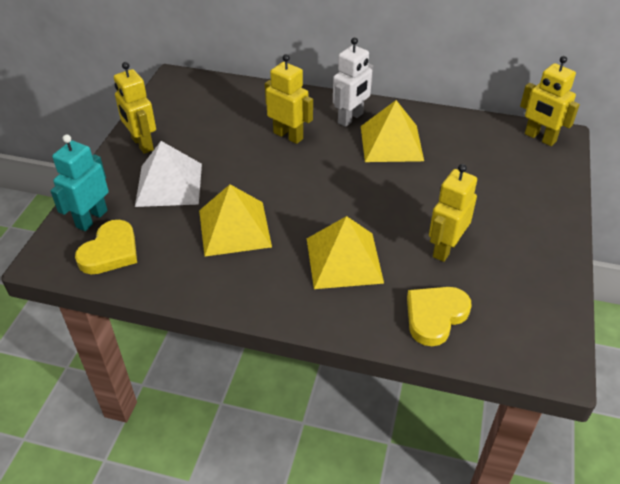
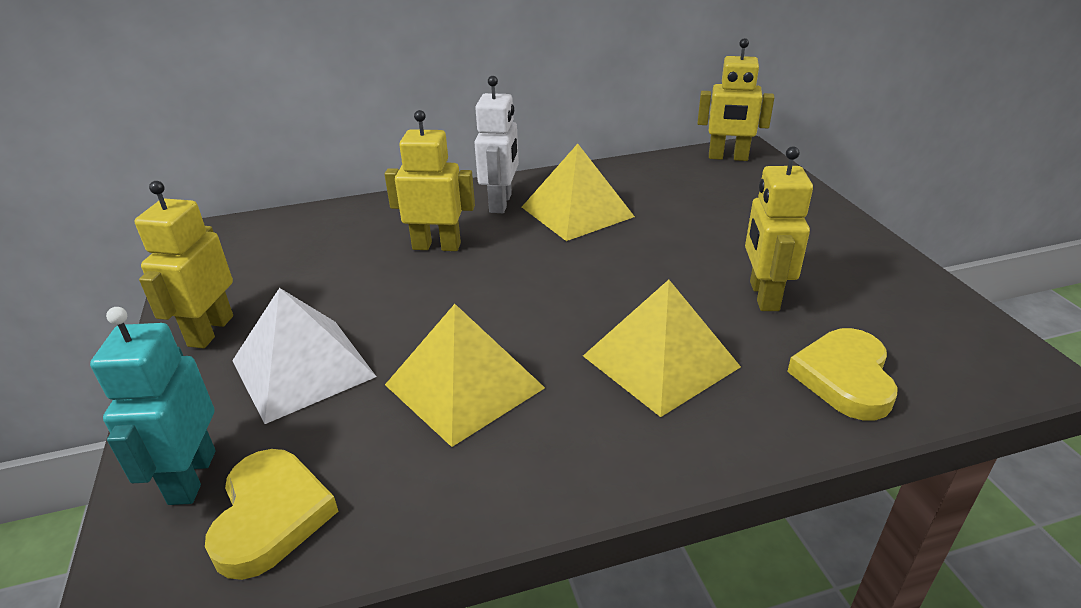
camera: 30 degrees left, 10 degrees down
yellow robot [114,62,156,154] -> yellow robot turned 75 degrees clockwise [135,181,233,348]

